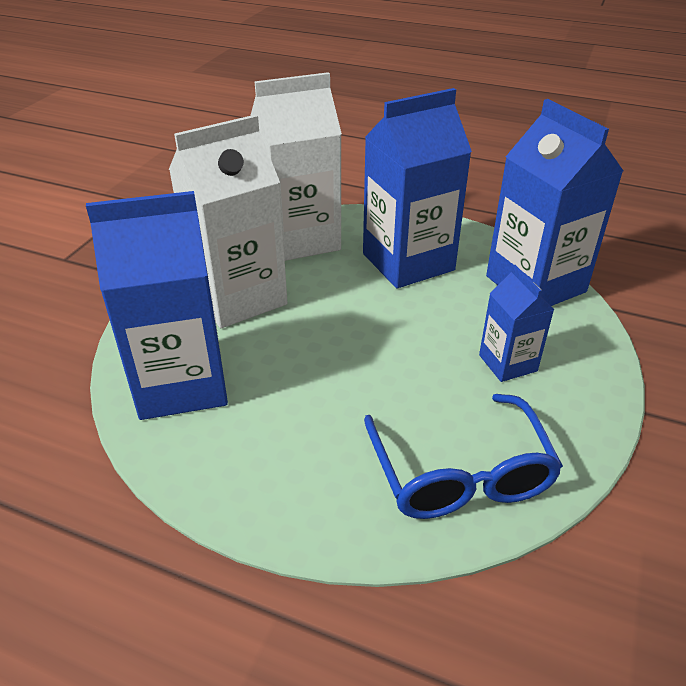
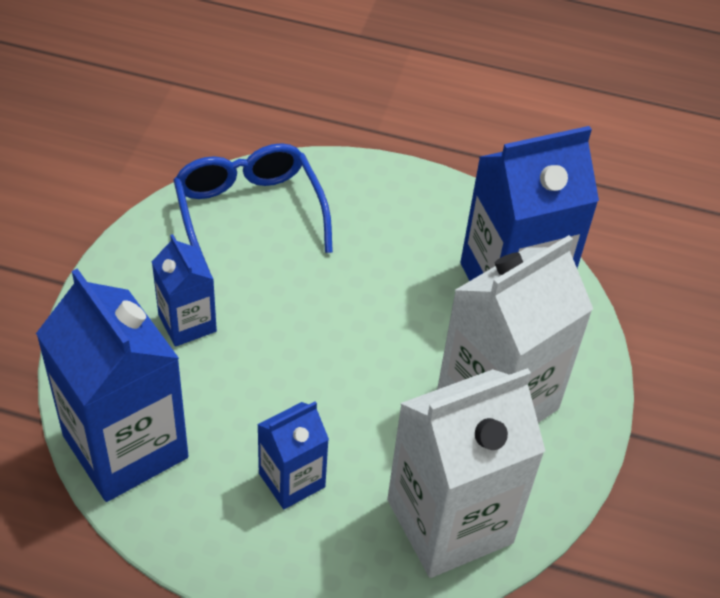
camera: 170 degrees right, 10 degrees up
blue carton [363,88,472,288] -> blue carton [257,401,329,509], size x0.52

